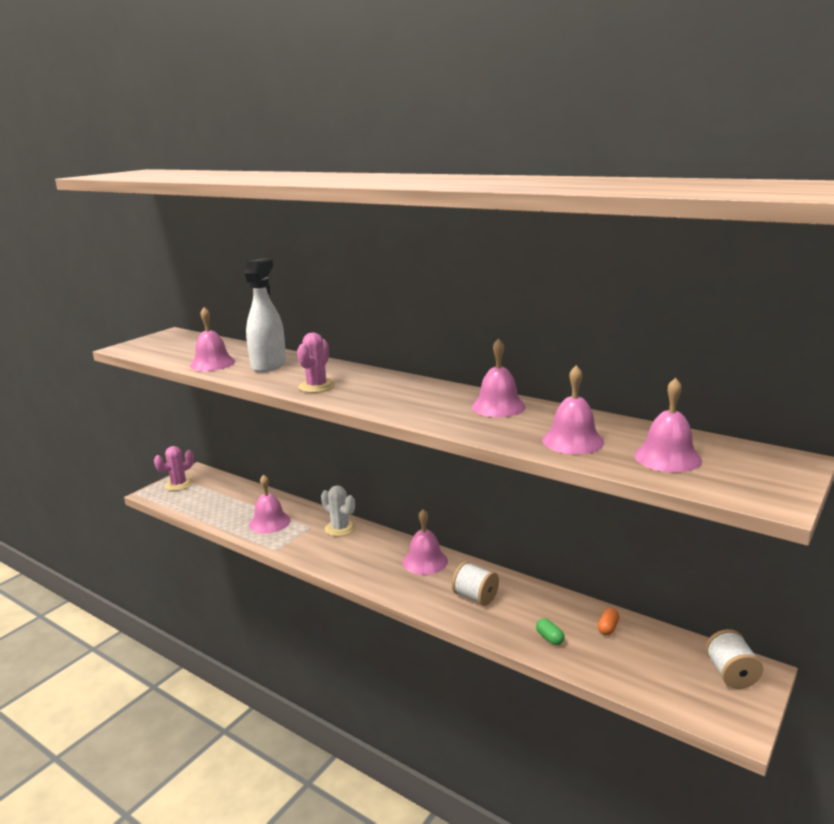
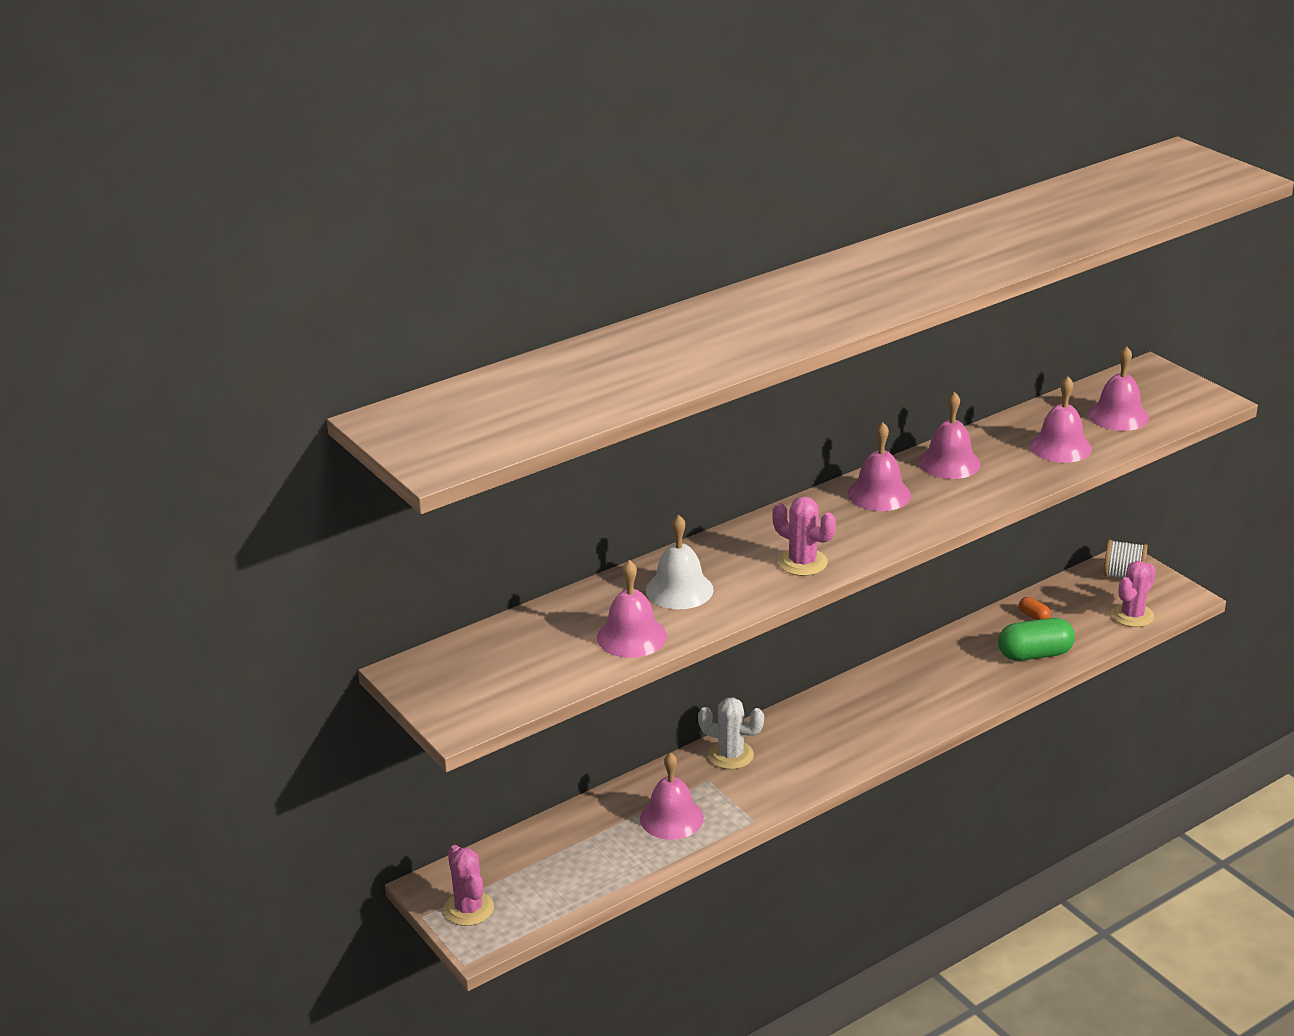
camera: 70 degrees left, 10 degrees up
white spray bottle [245,259,286,372] -> white bell [646,515,714,609]
white cactus [321,485,356,537] -> white cactus turned 45 degrees clockwise [698,697,764,769]
pink bell [403,509,448,575] -> pink bell moved to [848,422,911,511]
white spool [452,562,499,606] -> none
green capsule [536,618,565,645] -> green capsule [998,618,1075,661], size x2.12
none -> pink cactus [1111,561,1156,627]

